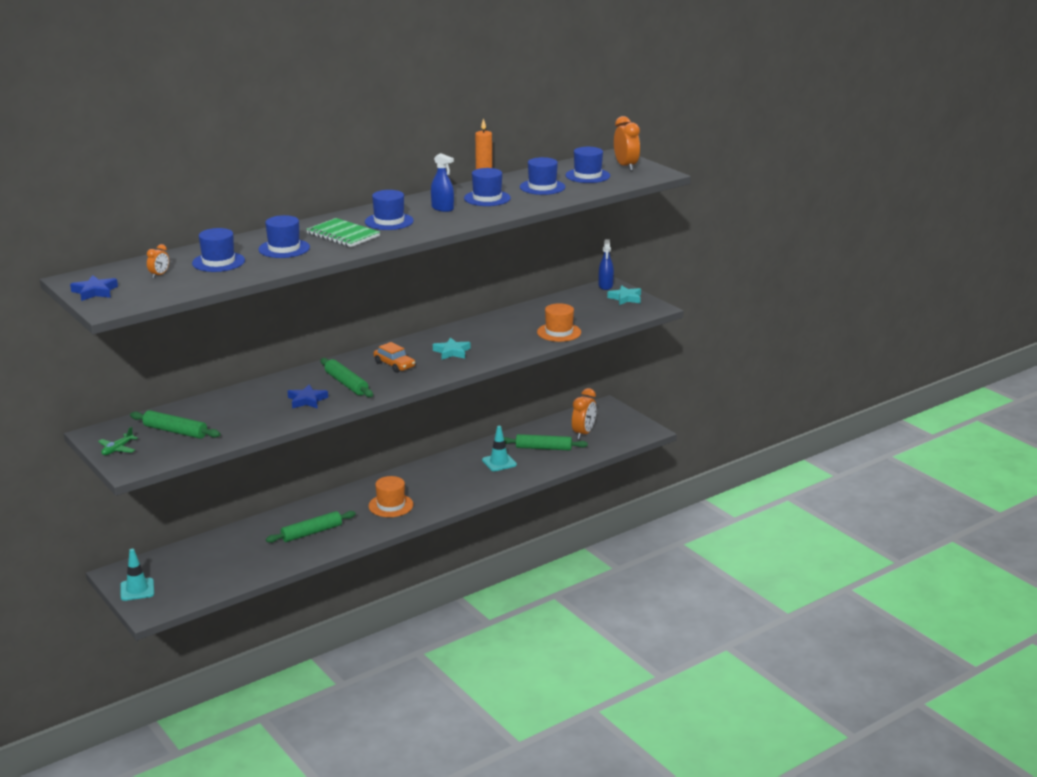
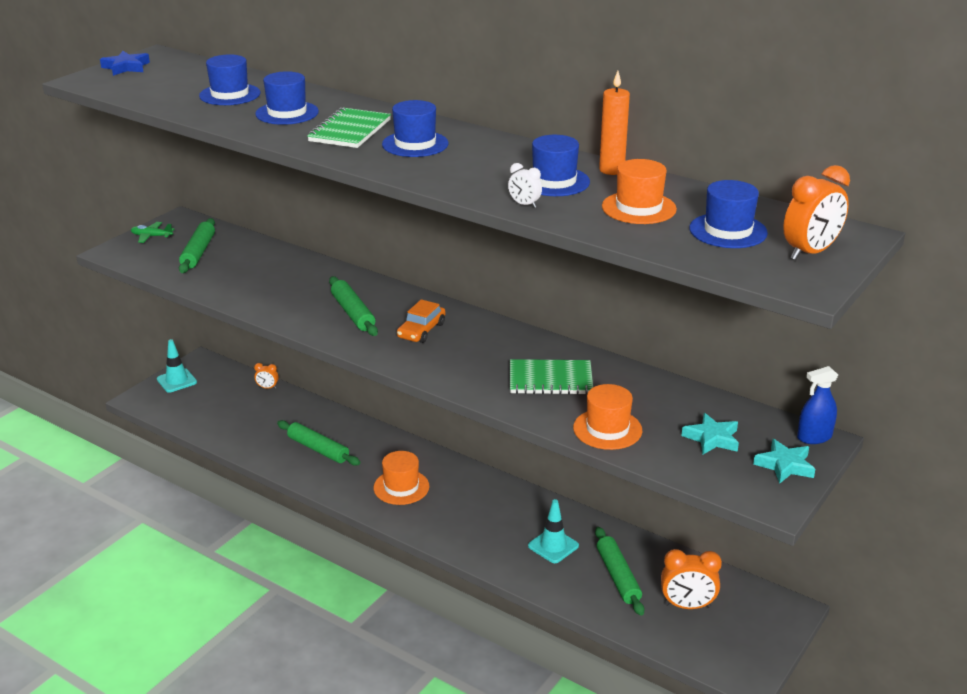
camera: 70 degrees right, 5 degrees up
orange clock [147,244,169,278] -> orange clock moved to [254,363,279,389]
blue star [288,384,328,409] -> none
green rolling pin [320,358,373,397] -> green rolling pin turned 60 degrees counterclockwise [329,276,378,336]
blue spray bottle [431,153,454,212] -> none
turquoise star [433,337,470,360] -> turquoise star moved to [682,413,739,455]
blue hat [520,157,565,195] -> orange hat [602,159,677,224]
none -> white clock [508,163,542,208]
none -> green notebook [510,359,593,395]

